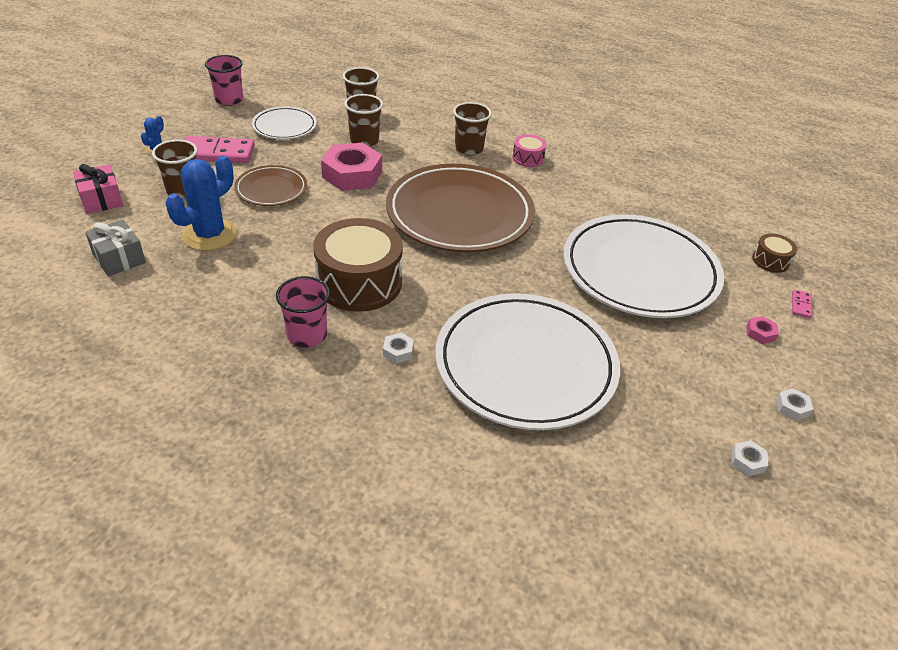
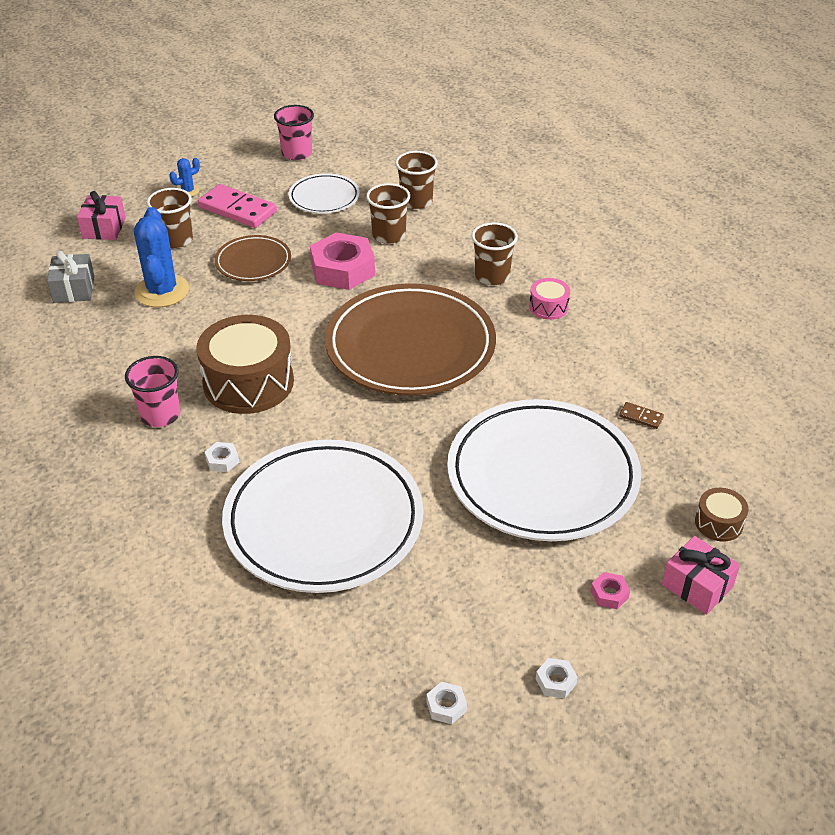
camera: 35 degrees right, 0 degrees up
blue cactus [166,155,237,251] -> blue cactus turned 75 degrees counterclockwise [134,207,189,307]
pink domino [792,289,812,318] -> pink gift [662,536,740,615]
none -> brown domino [619,402,664,429]

